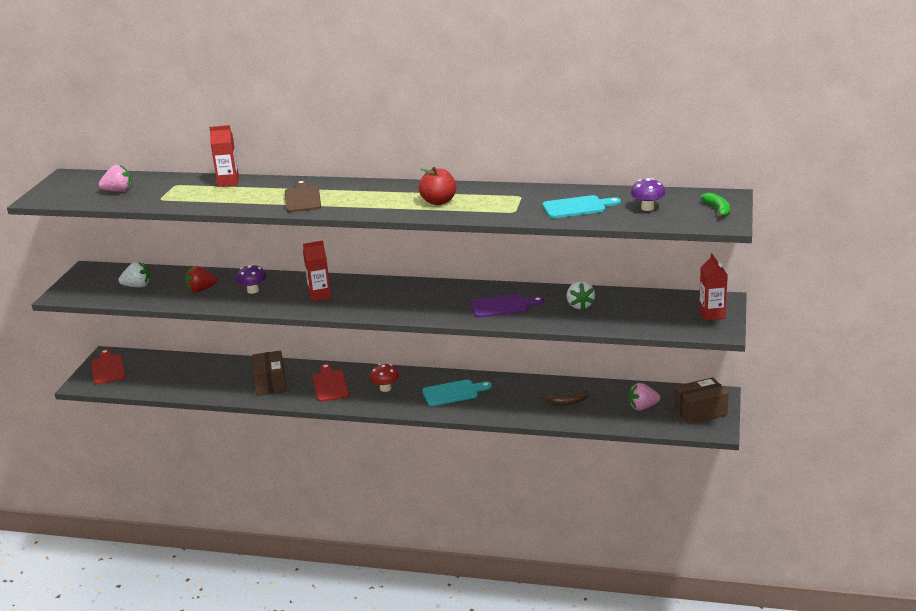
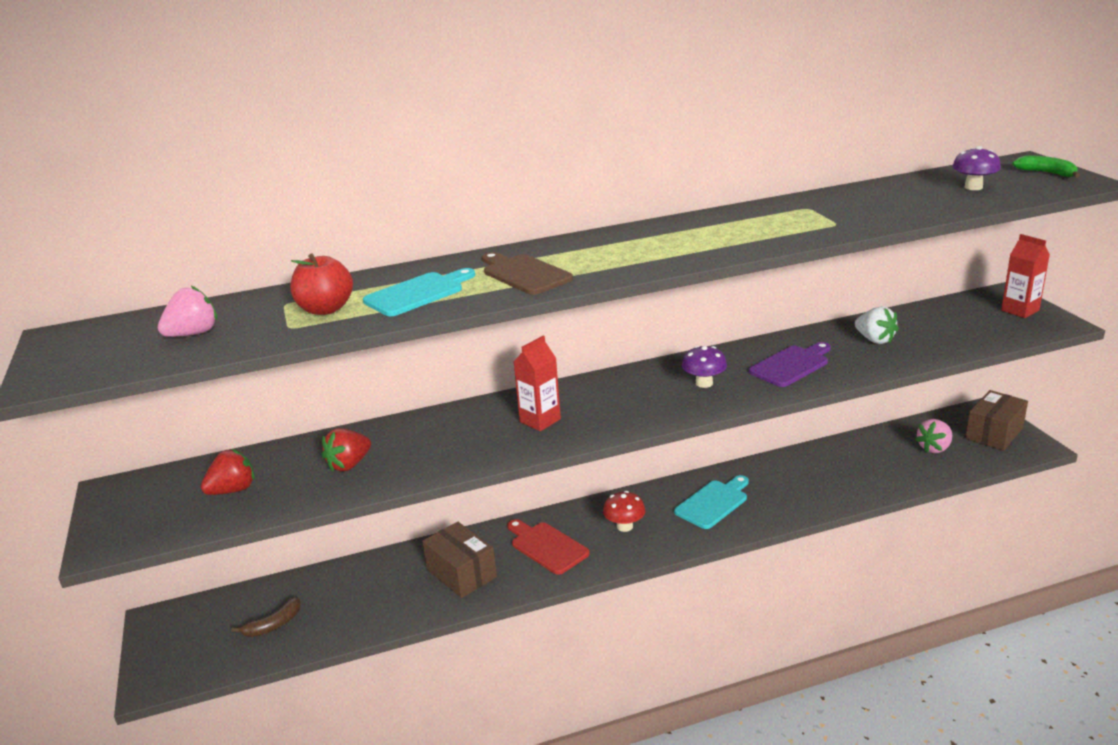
camera: 30 degrees left, 0 degrees up
red cutting board [91,349,126,385] -> none
white strawberry [118,262,150,288] -> red strawberry [201,449,255,495]
red carton [209,125,239,187] -> none
purple mushroom [236,264,267,294] -> purple mushroom moved to [682,346,727,388]
red apple [419,167,457,205] -> red apple moved to [290,253,353,315]
brown banana [541,390,588,406] -> brown banana moved to [231,596,301,637]
turquoise cutting board [542,195,621,218] -> turquoise cutting board moved to [363,268,475,316]

